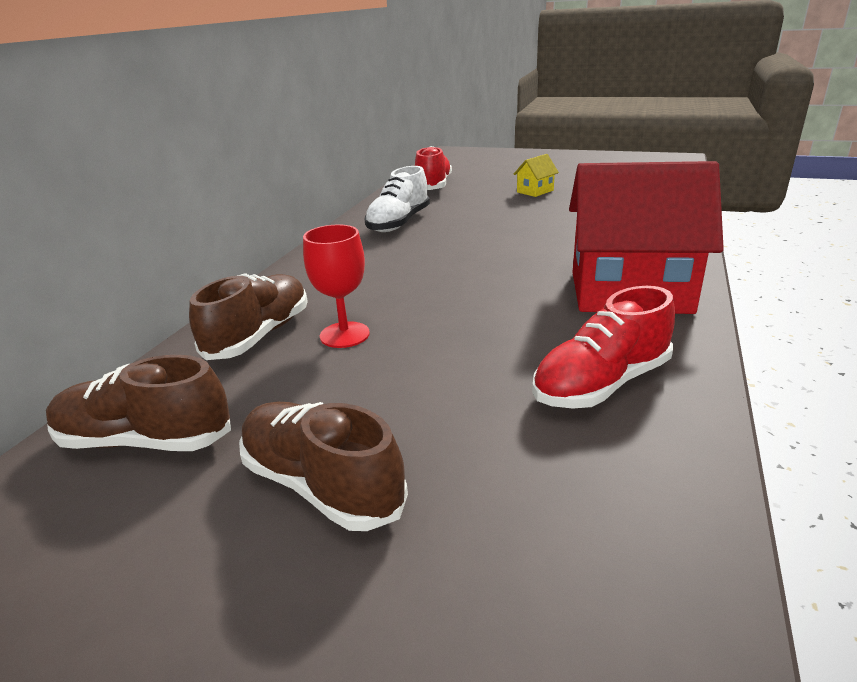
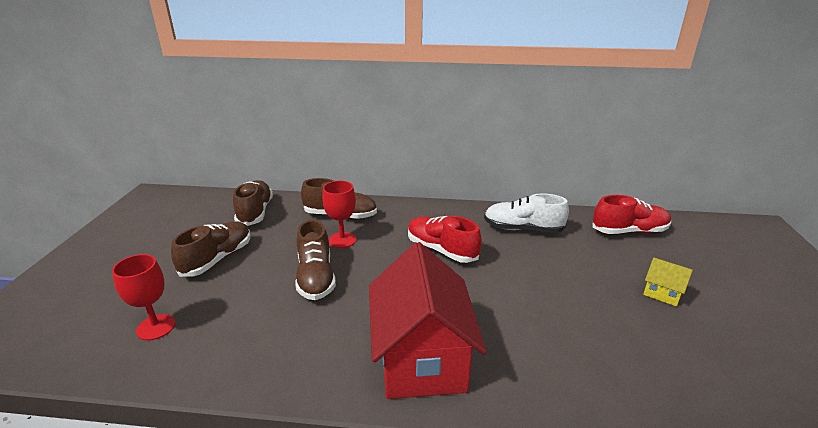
camera: 75 degrees right, 0 degrees up
red shoe [532,286,675,409] -> red shoe moved to [408,216,482,263]
none -> red goblet [112,254,176,341]
none -> brown shoe [295,220,336,300]

